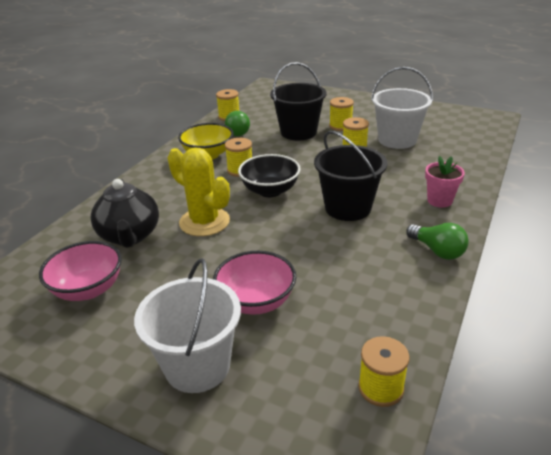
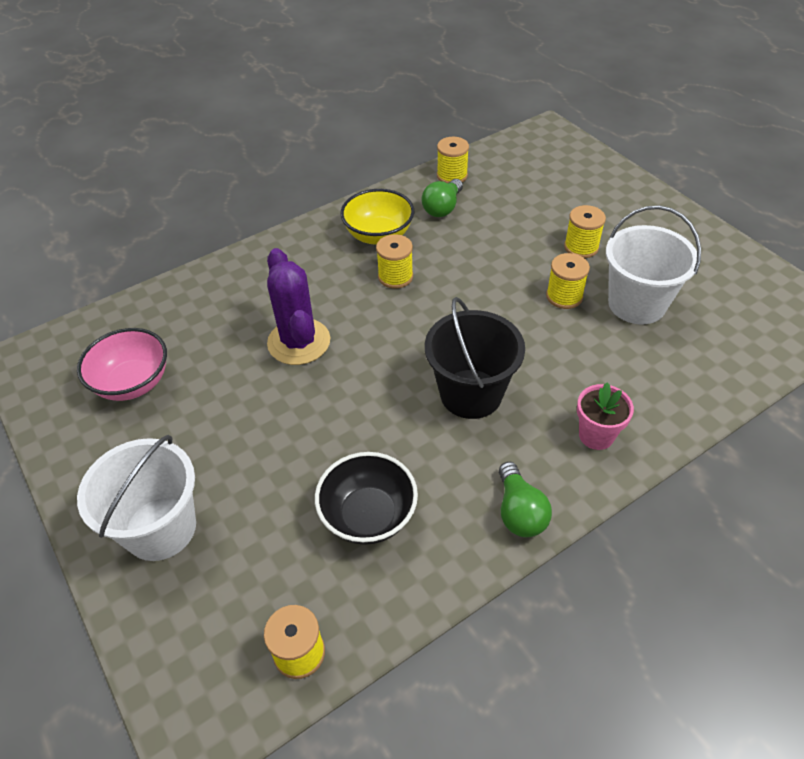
camera: 30 degrees right, 15 degrees up
black teapot [91,179,159,248] -> none
yellow cactus [168,147,230,236] -> purple cactus [267,248,330,365]
pink bowl [213,251,296,315] -> none
black bowl [238,154,301,197] -> black bowl moved to [315,452,418,545]
black bucket [270,62,326,140] -> none

